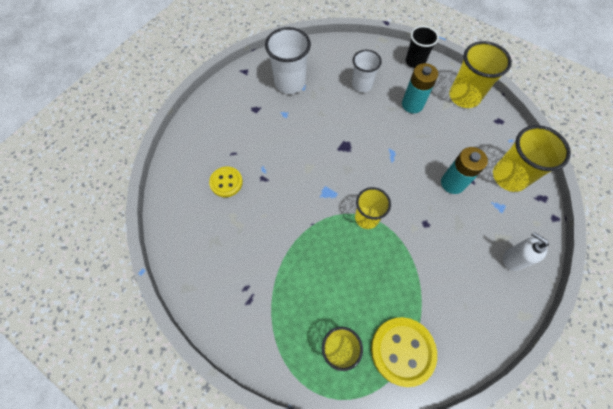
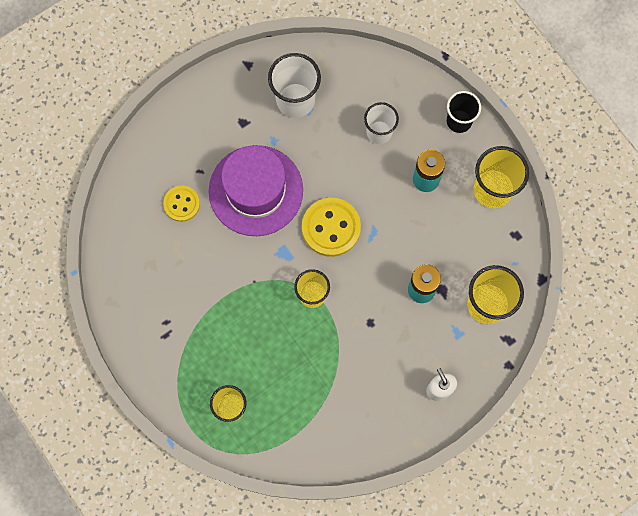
camera: 20 degrees right, 10 degrees up
yellow button [371,317,437,387] -> yellow button moved to [302,198,361,257]
none -> purple hat [209,145,303,236]

